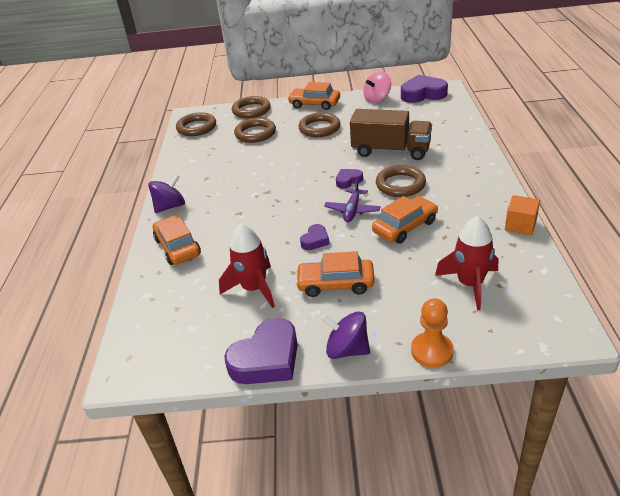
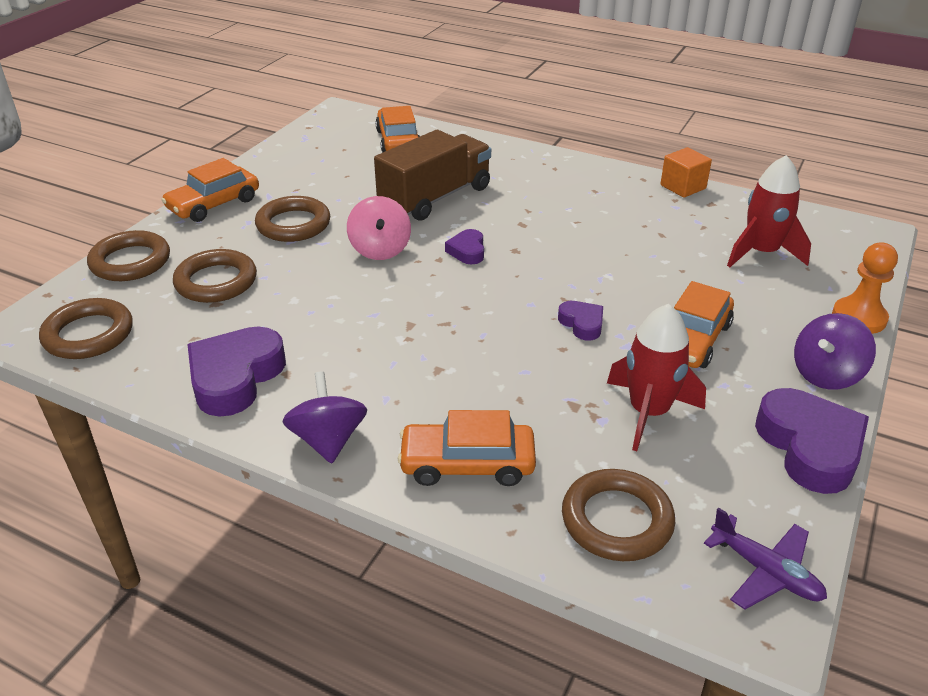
camera: 65 degrees left, 0 degrees up
purple plane [324,179,381,222] -> purple plane moved to [704,507,827,610]
pink spinning top [363,71,391,103] -> pink spinning top moved to [347,196,411,260]
orange car [372,196,438,244] -> orange car moved to [375,106,420,153]
brown ring [376,165,426,197] -> brown ring moved to [562,469,675,561]
purple heart [401,75,448,103] -> purple heart moved to [187,326,286,417]

